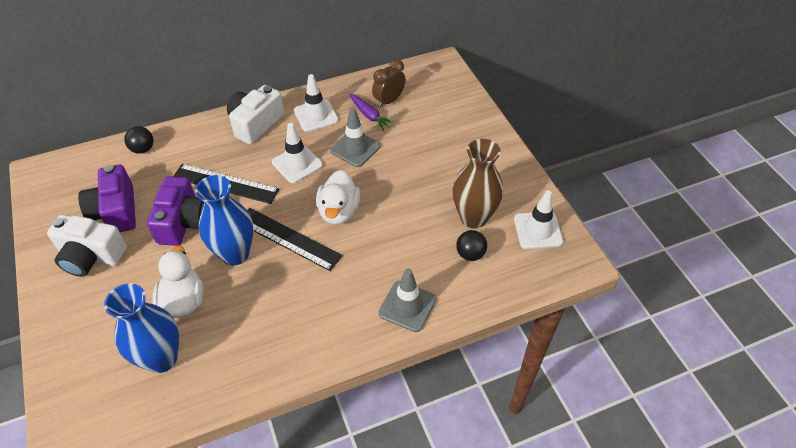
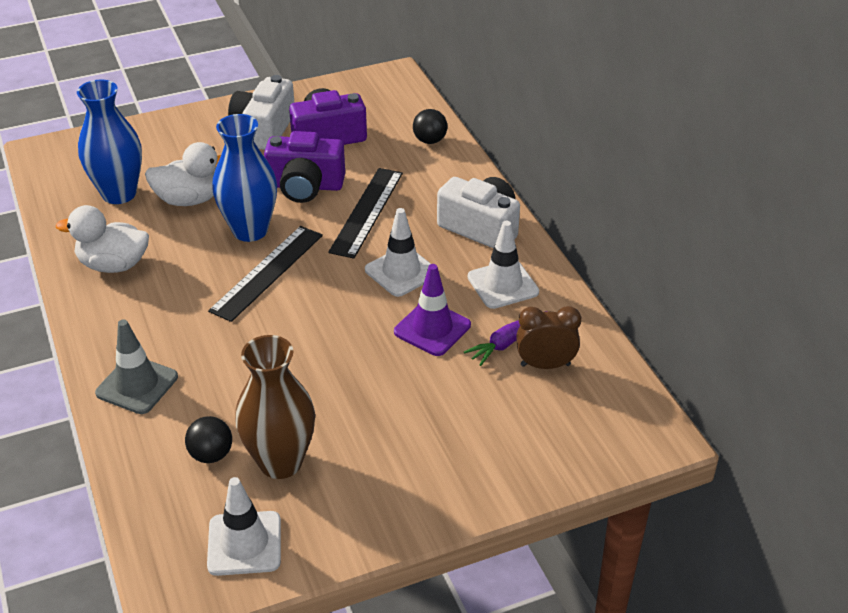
camera: 90 degrees right, 10 degrees down
white duck [316,170,360,225] -> white duck moved to [56,205,149,273]
grey traffic cone [330,107,380,167] -> purple traffic cone [394,264,471,356]
brown clock [372,59,406,108] -> brown clock turned 45 degrees counterclockwise [516,306,581,369]

